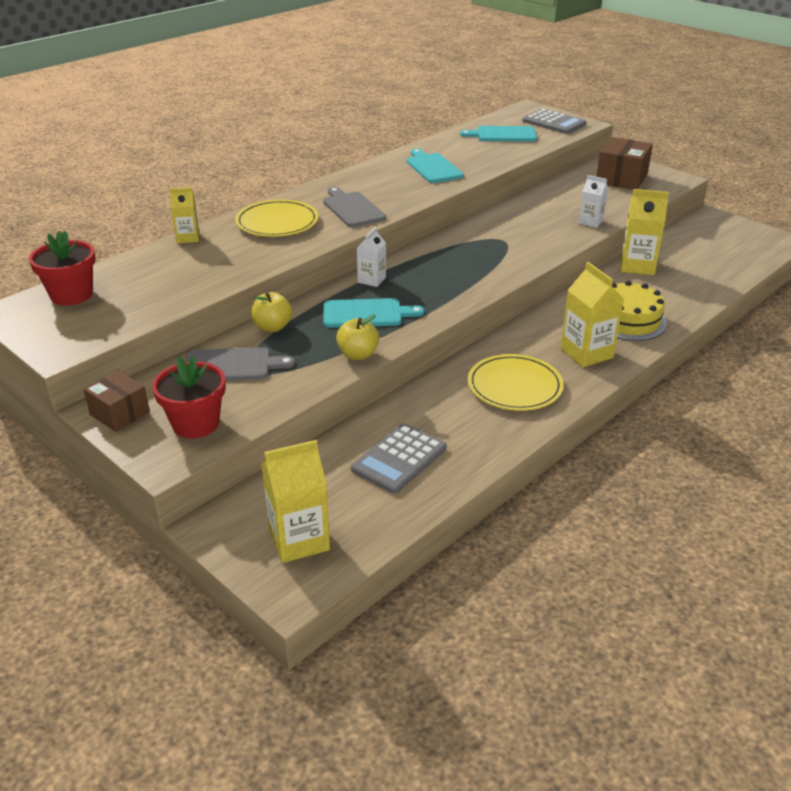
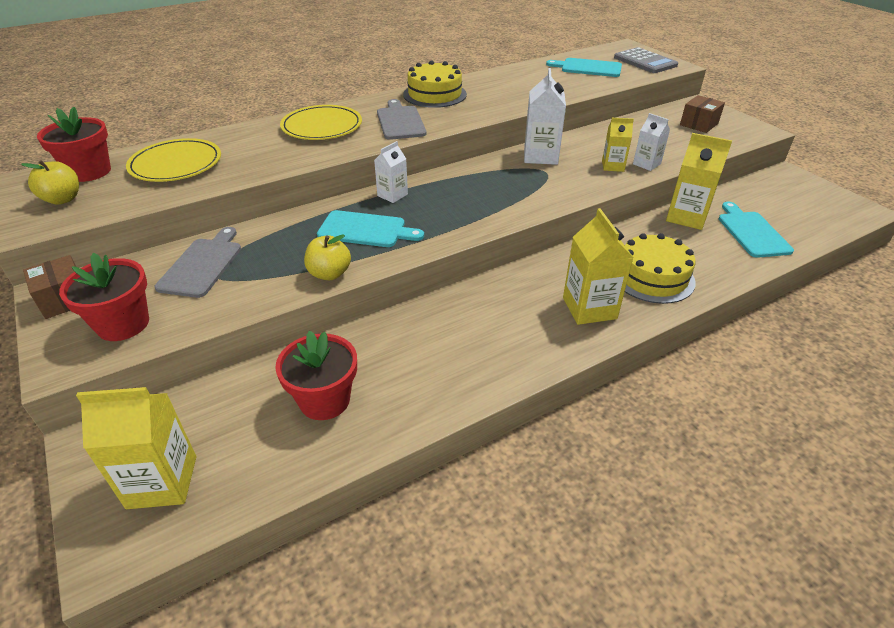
camera: 15 degrees right, 5 degrees up
yellow carton [169,187,199,243] -> yellow carton moved to [602,118,634,172]
grey cutting board [185,347,295,381] -> grey cutting board turned 90 degrees counterclockwise [155,227,241,298]
yellow apple [252,292,293,332] -> yellow apple moved to [21,160,79,205]
grey calculator [351,423,447,494] -> red flower pot [275,331,357,420]
turquoise cutting board [407,148,464,183] -> turquoise cutting board moved to [719,202,794,258]
yellow plate [468,354,564,411] -> yellow plate moved to [126,138,221,182]
brown box [596,137,653,190] -> brown box [680,95,725,133], size x0.65
none -> yellow cake [403,60,467,108]
none -> white carton [524,68,566,165]

